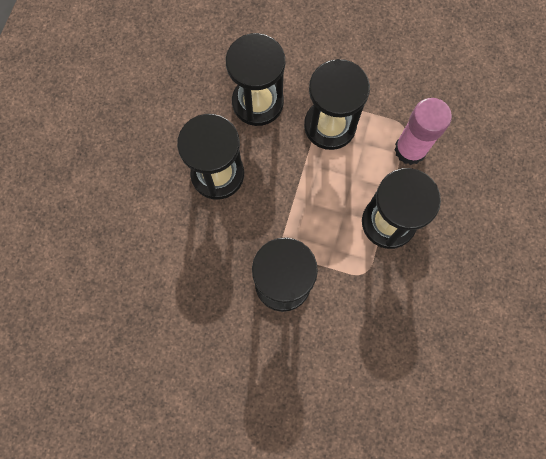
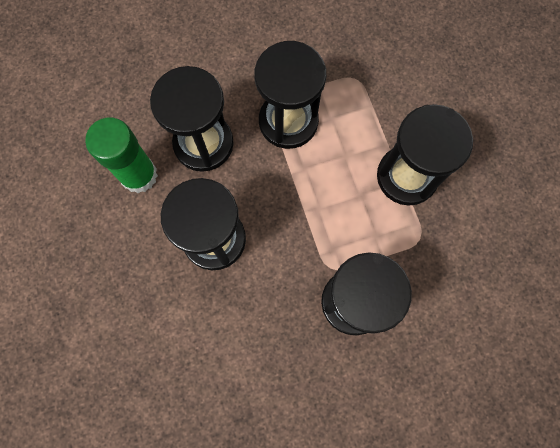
camera: 35 degrees left, 0 degrees up
pink glue stick [394,98,452,165] -> none
none -> green glue stick [85,118,158,193]

